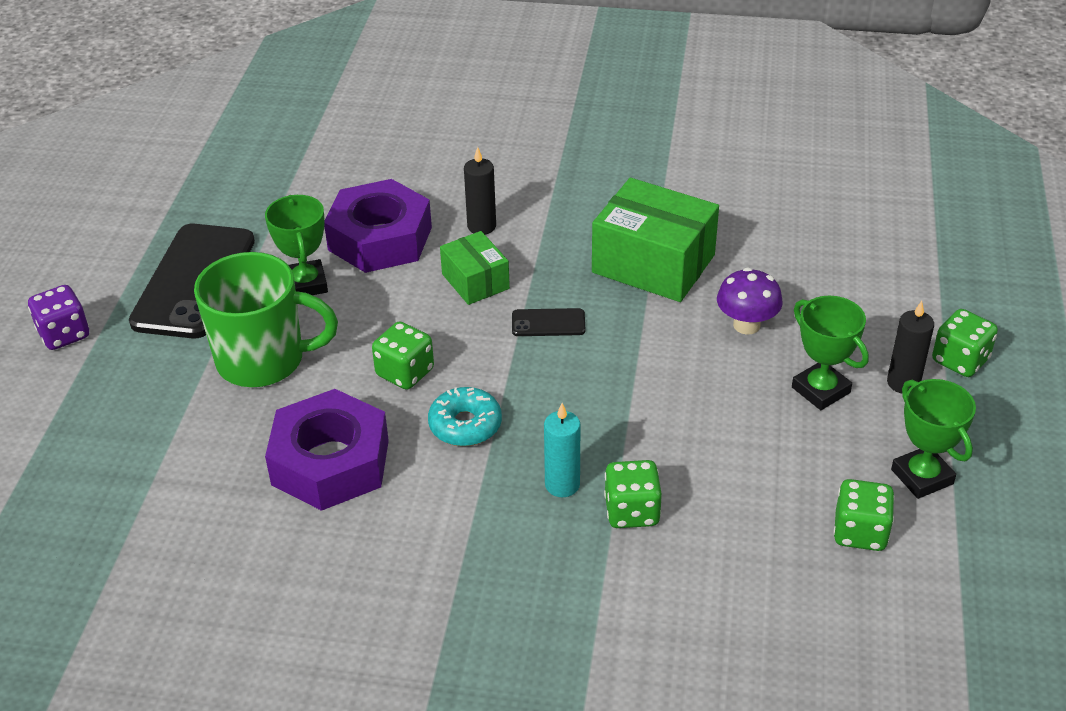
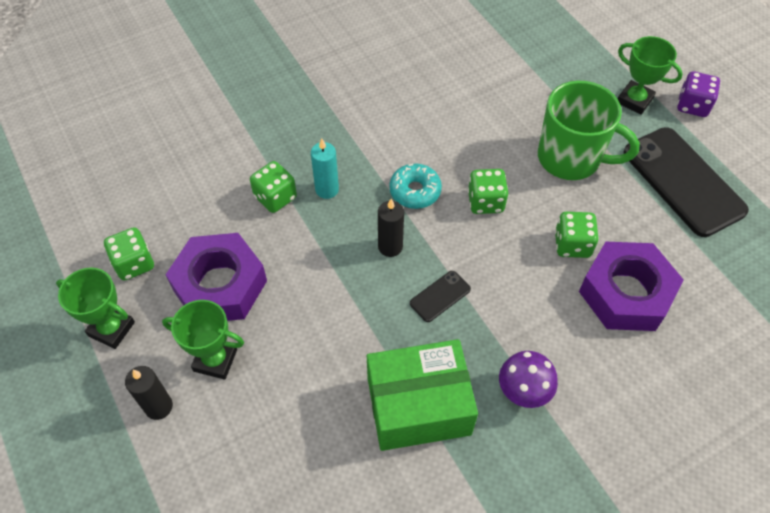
camera: 140 degrees right, 15 degrees up
green mug [194,252,338,387] -> green mug turned 120 degrees counterclockwise [538,81,640,180]
green trophy [265,195,328,295] -> green trophy moved to [618,36,683,115]
purple nut [265,389,389,511] -> purple nut moved to [165,233,267,321]
green box [440,231,510,305] -> none
black candle [464,147,496,234] -> black candle moved to [378,199,404,257]
purple mushroom [717,268,783,335] -> purple mushroom moved to [499,351,558,408]
green dice [932,309,998,377] -> green dice moved to [555,212,599,258]

